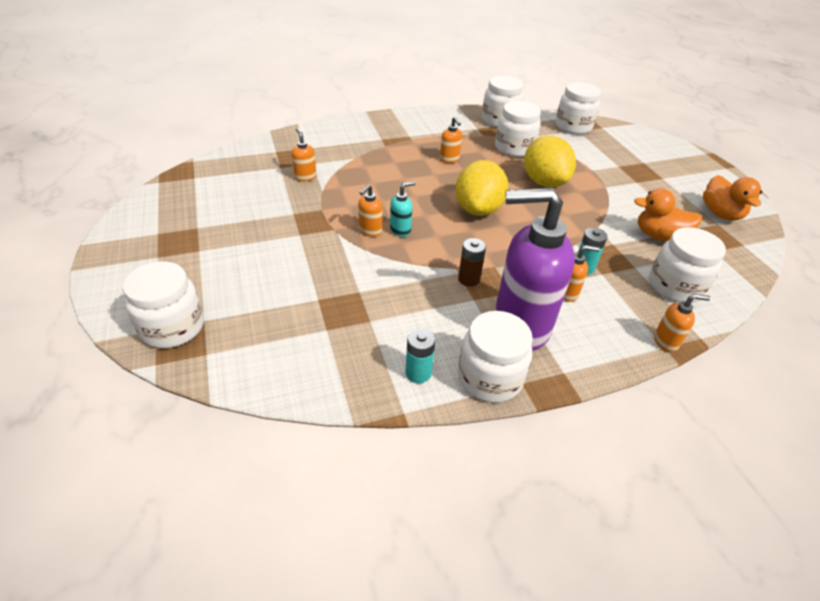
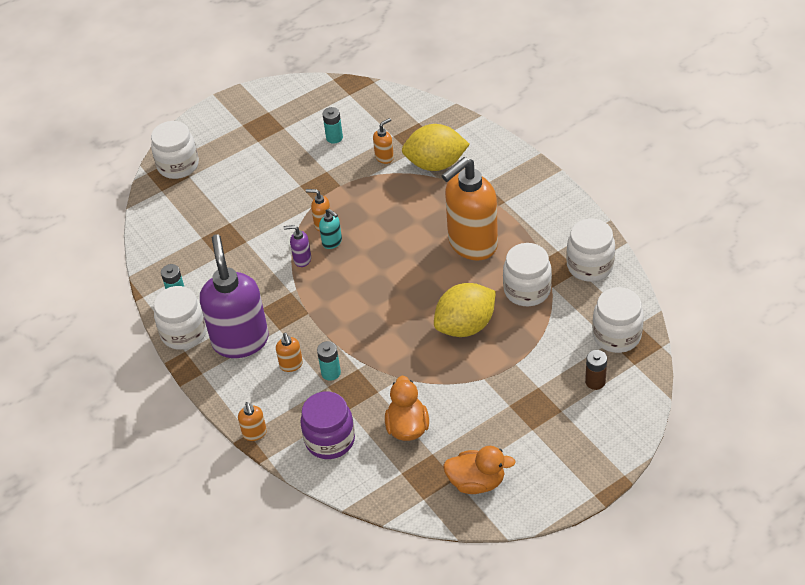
camera: 80 degrees right, 5 degrees up
orange soap dispenser [440,117,462,163] -> orange soap dispenser [442,157,498,260], size x2.45
yellow lemon [456,160,509,216] -> yellow lemon moved to [402,124,470,171]
brown battery [458,238,486,287] -> brown battery moved to [585,350,607,390]
white jar [649,227,726,302] -> purple jar [300,391,355,459]
orange duck [703,175,762,221] -> orange duck turned 150 degrees counterclockwise [443,446,515,494]
none -> purple soap dispenser [284,225,311,267]
none -> turquoise battery [322,107,343,144]

